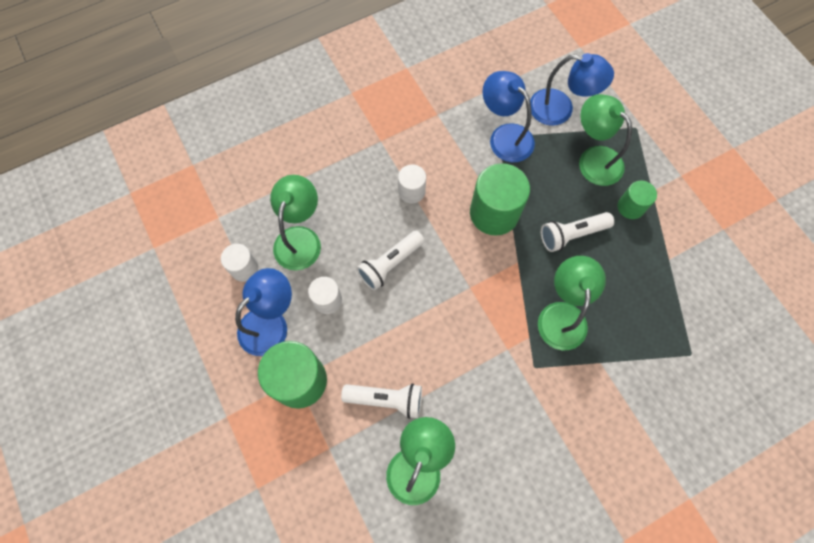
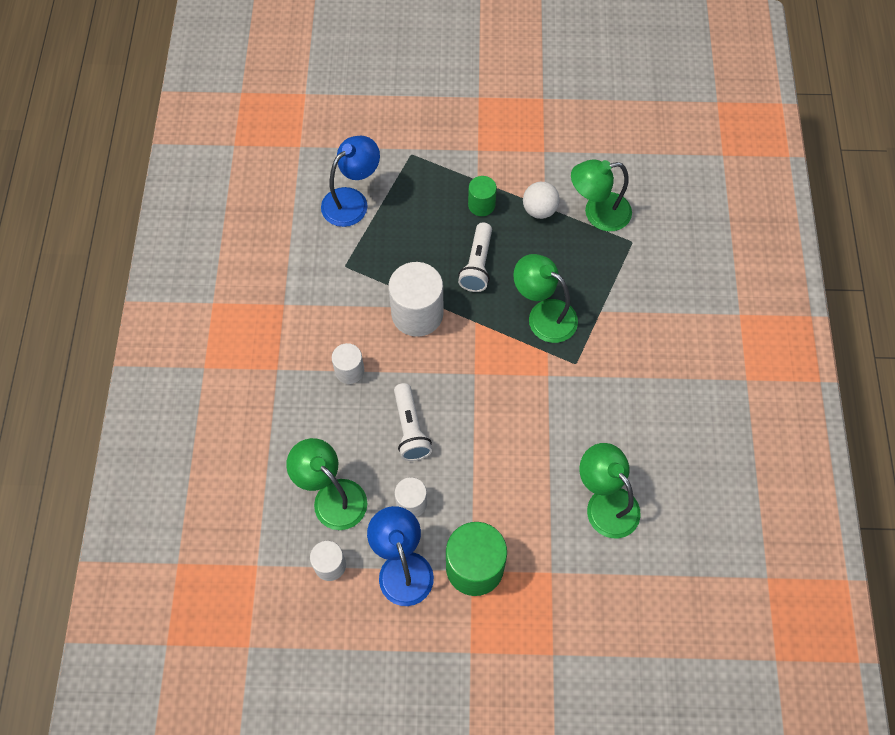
camera: 60 degrees left, 5 degrees down
white flashlight [341,383,422,419] -> none
green cylinder [470,163,530,236] -> white cylinder [388,262,443,337]
blue lamp [483,71,535,162] -> none
green lamp [579,94,632,186] -> green lamp moved to [571,159,632,231]
none -> white ball [523,182,560,219]

